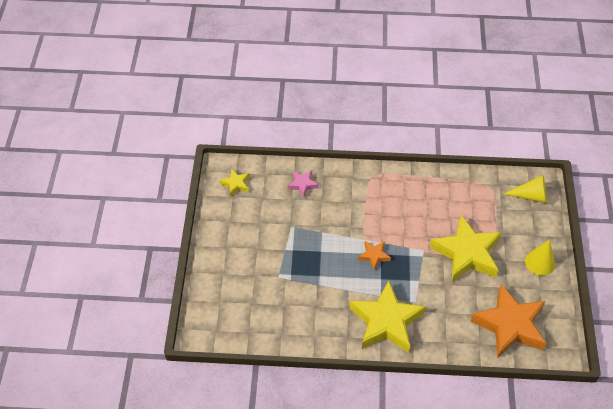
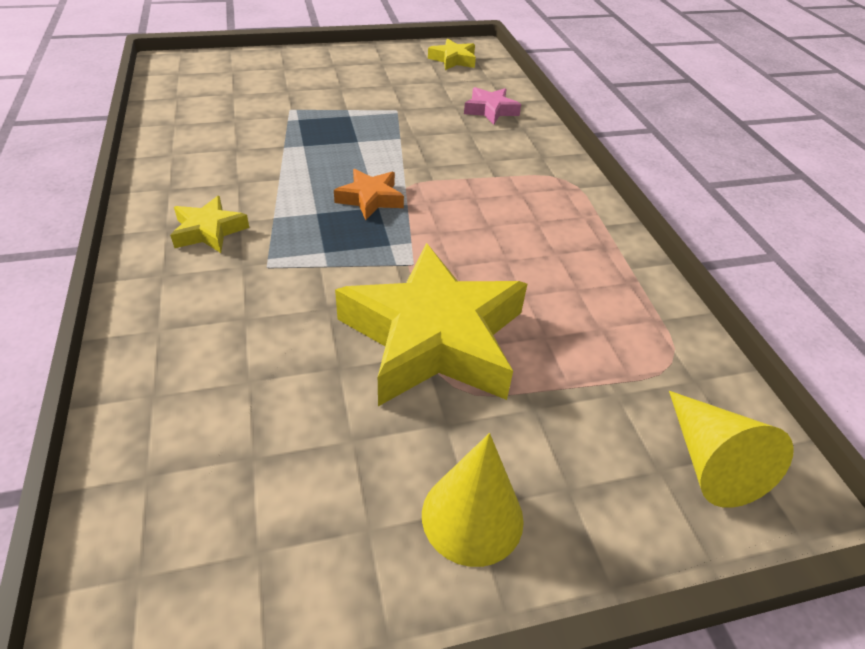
camera: 70 degrees right, 10 degrees down
yellow star [350,280,426,353] -> yellow star [170,196,249,253], size x0.45
orange star [471,284,546,358] -> none

